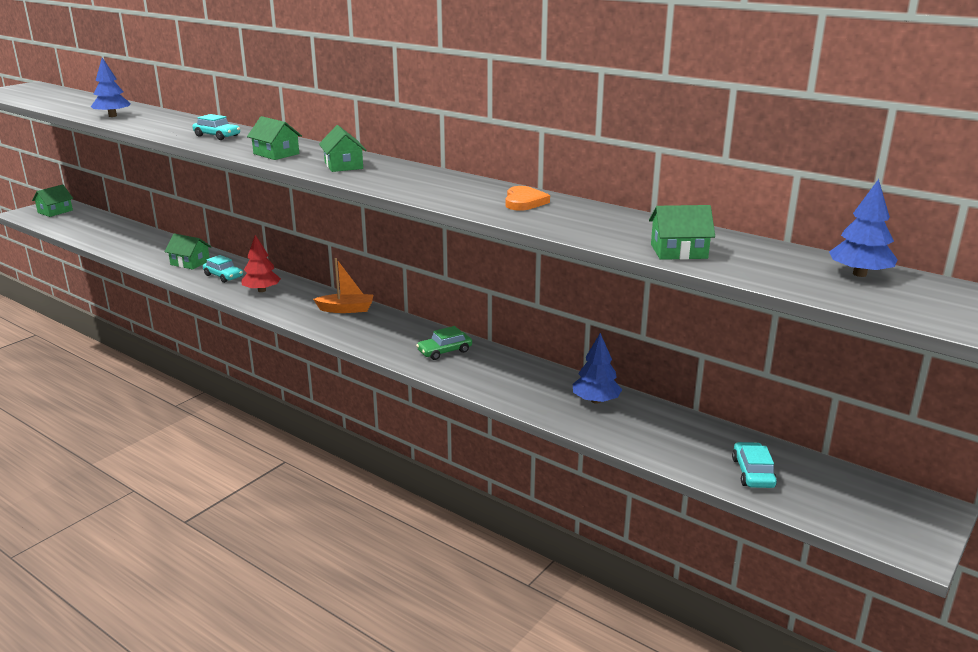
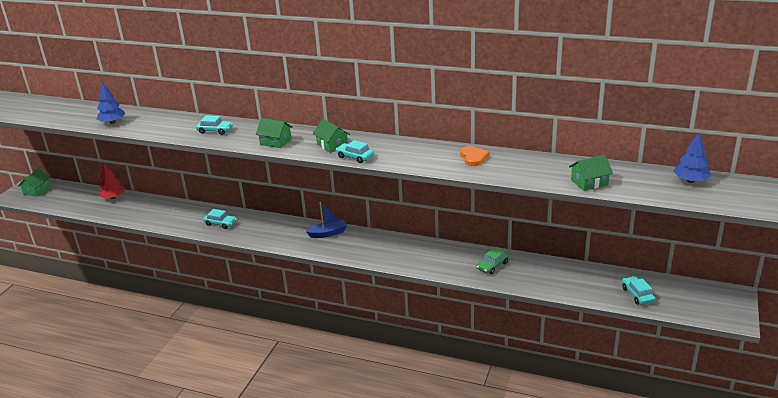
camera: 15 degrees left, 5 degrees up
green house [165,233,212,270] -> none
red tree [242,235,281,292] -> red tree moved to [99,164,125,199]
orange boat [313,258,373,313] -> blue boat [306,202,347,238]
green car [416,326,472,360] -> green car moved to [477,247,509,274]
blue tree [573,333,622,404] -> none
none -> turquoise car [336,140,374,163]

